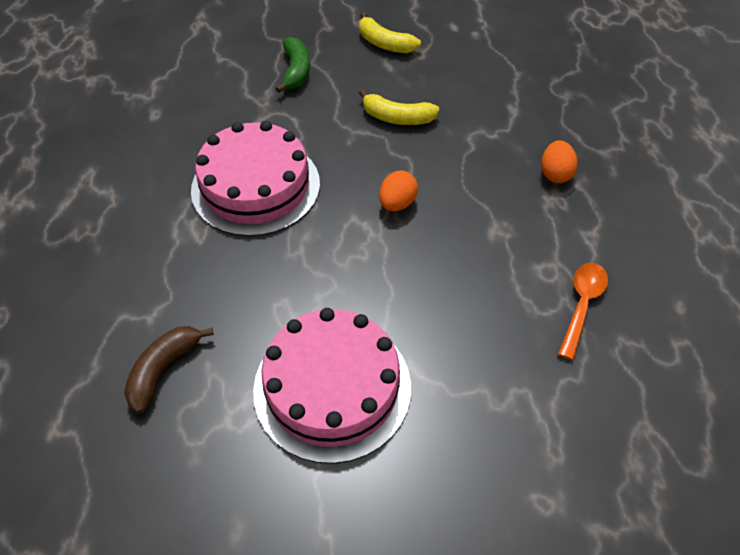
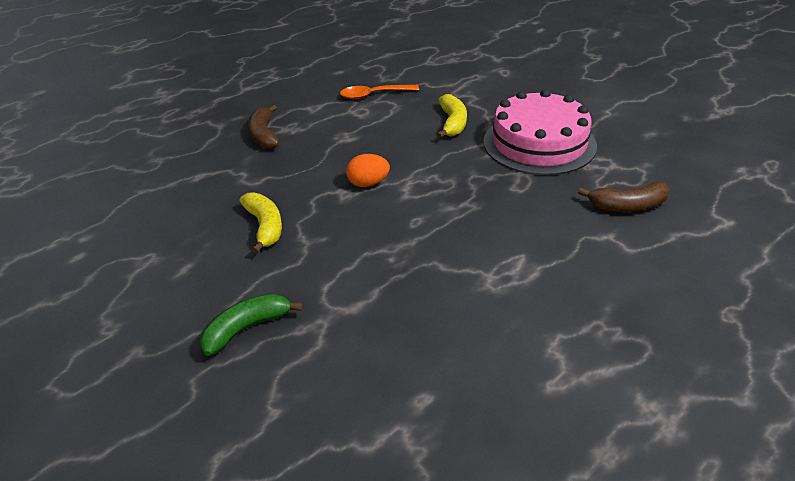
camera: 125 degrees left, 15 degrees down
pink cake [191,121,320,237] -> none
yellow banana [359,12,421,53] -> yellow banana moved to [437,94,467,138]
orange egg [541,140,578,183] -> brown banana [248,105,280,149]

